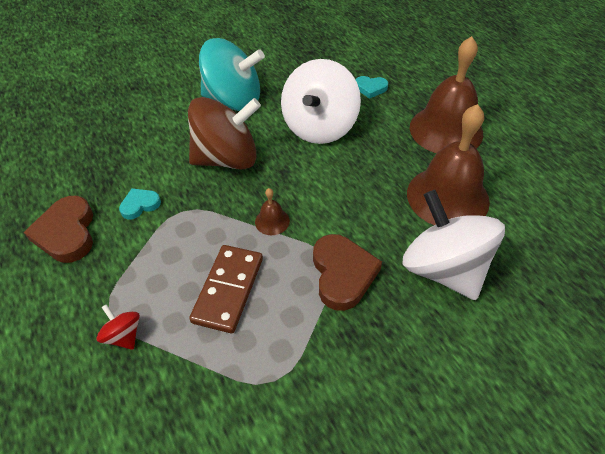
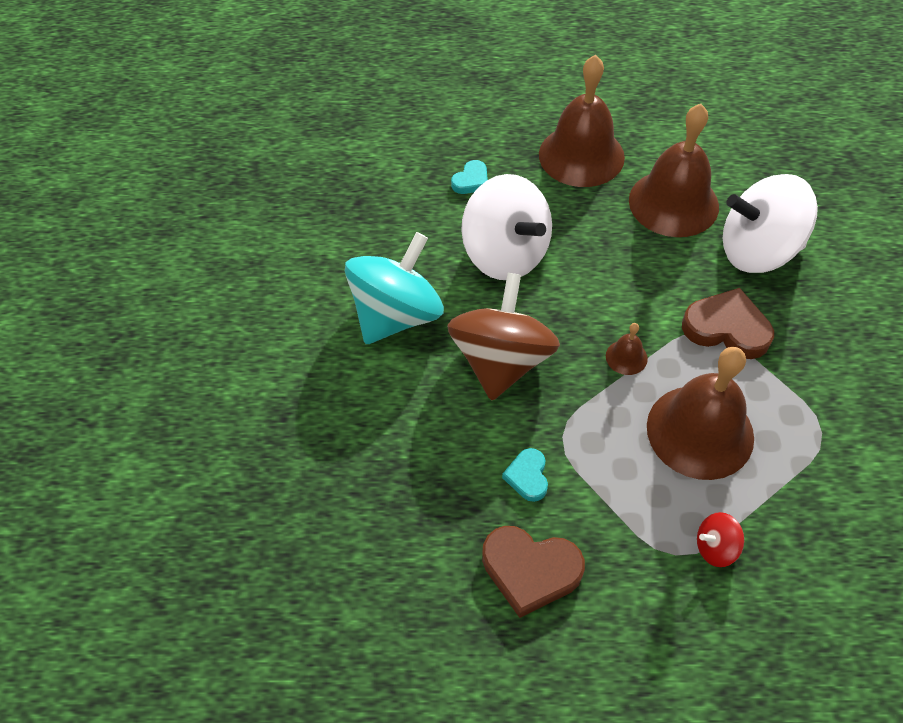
camera: 60 degrees left, 5 degrees up
brown domino [189,245,263,333] -> brown bell [647,347,754,480]

